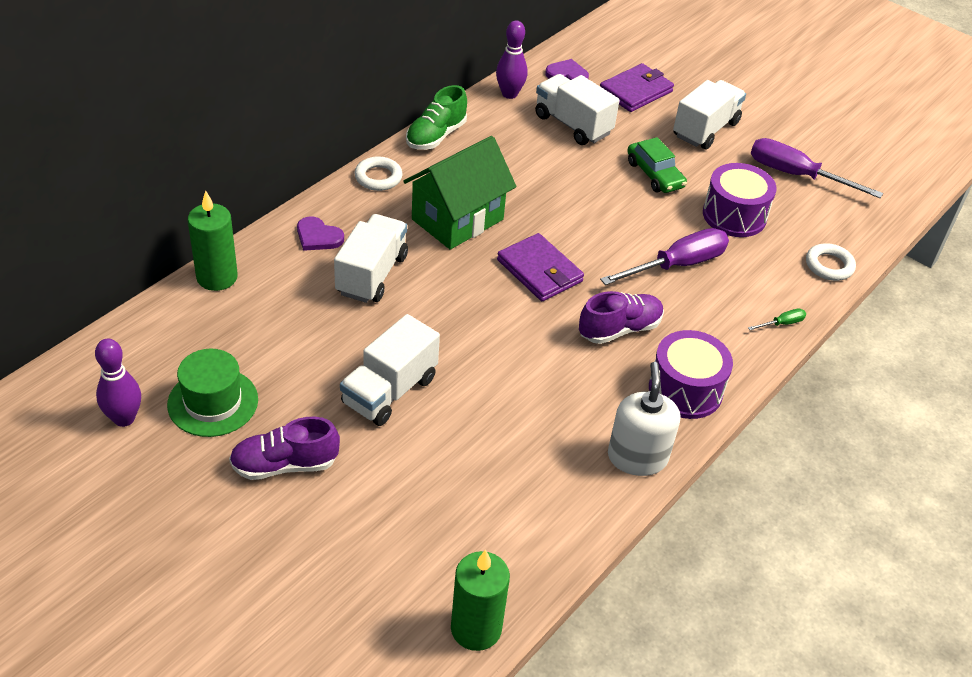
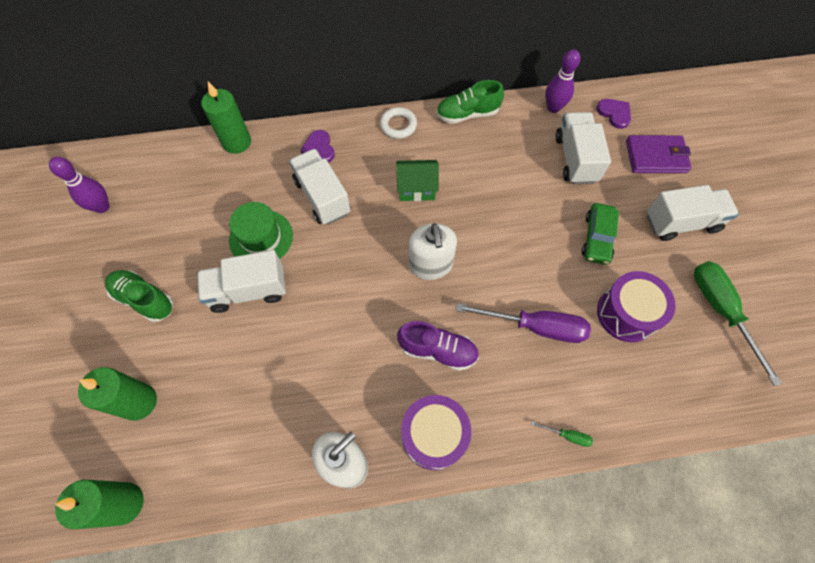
camera: 45 degrees right, 20 degrees up
green hat [167,349,258,437] -> green hat moved to [229,202,293,259]
purple shoe [229,417,340,480] -> green shoe [105,270,173,322]
white truck [334,214,408,303] -> white truck turned 90 degrees counterclockwise [289,149,351,225]
green house [403,136,516,250] -> green house [396,160,439,201], size x0.60
purple wallet [497,233,584,301] -> white soap dispenser [409,223,457,280]
purple screwdriver [751,138,883,198] -> green screwdriver [694,261,782,386]
white ring [806,243,856,281] -> none
none -> green candle [78,367,157,421]

